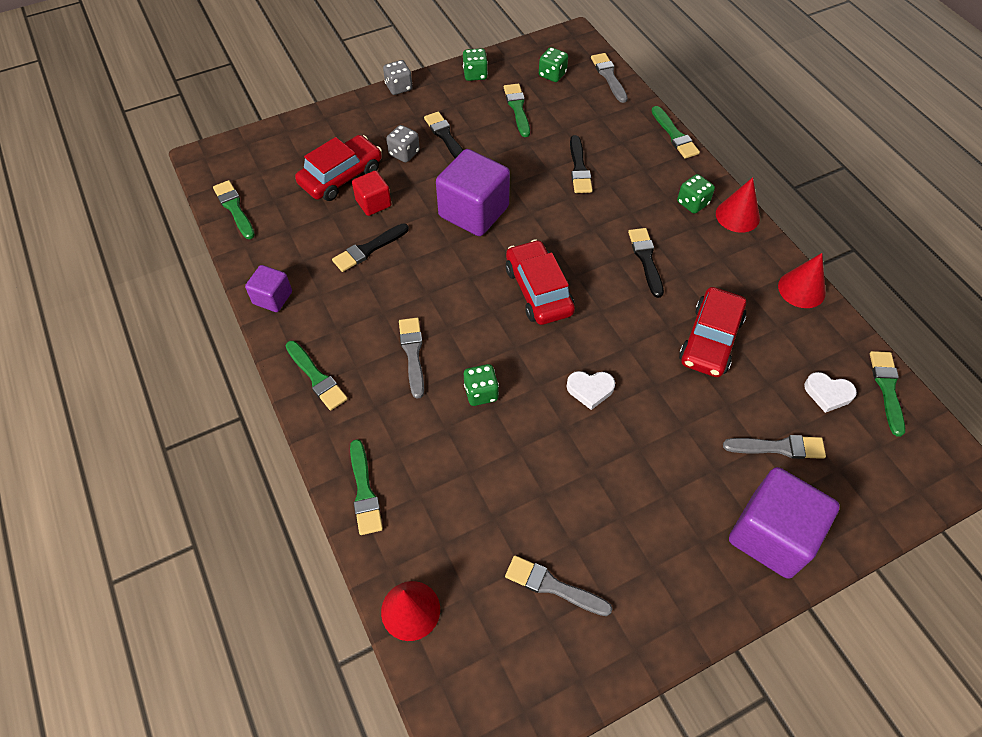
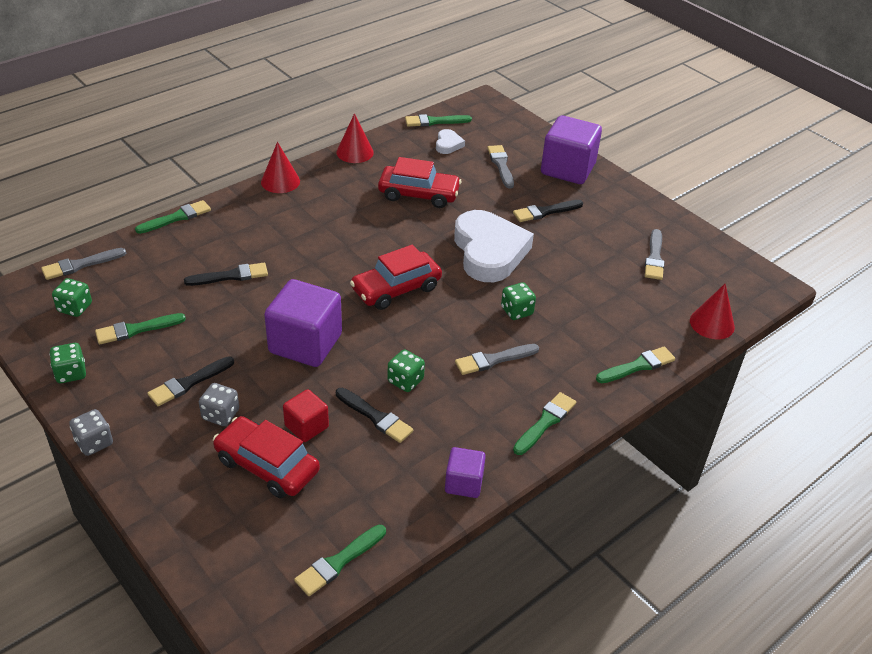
camera: 105 degrees left, 15 degrees down
white heart [566,371,615,410] -> white heart [454,210,534,282], size x2.34
black brush [628,228,664,298] -> black brush moved to [513,200,583,222]
green dice [677,174,715,214] -> green dice moved to [388,349,425,392]

